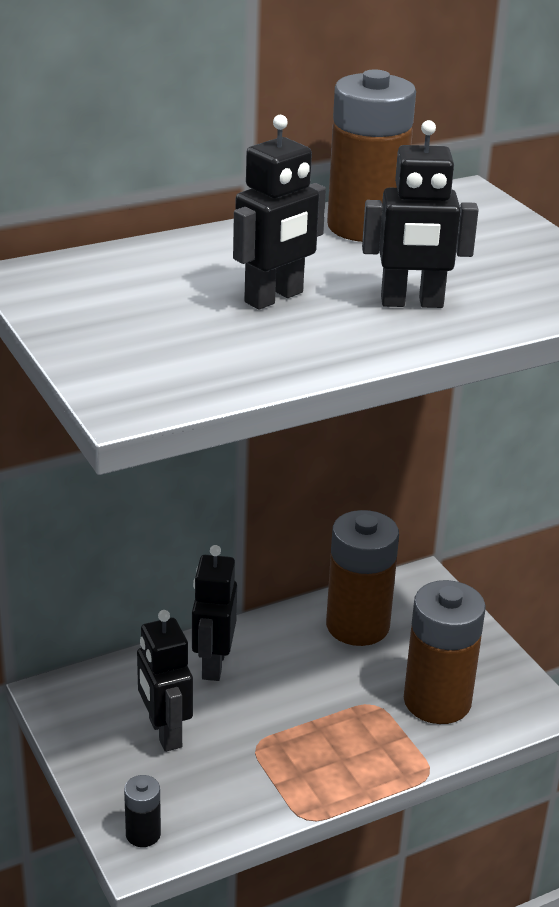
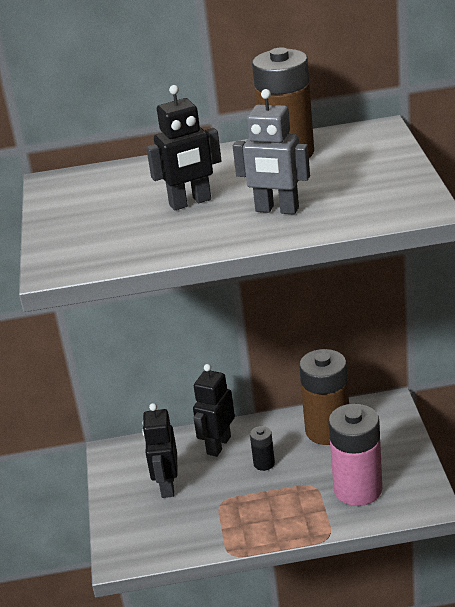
camera: 25 degrees right, 0 degrees up
black battery [124,775,161,847] -> black battery moved to [250,426,275,471]
black robot [362,120,479,308] -> grey robot [233,89,310,215]
brown battery [404,580,486,724] -> pink battery [328,403,382,506]

